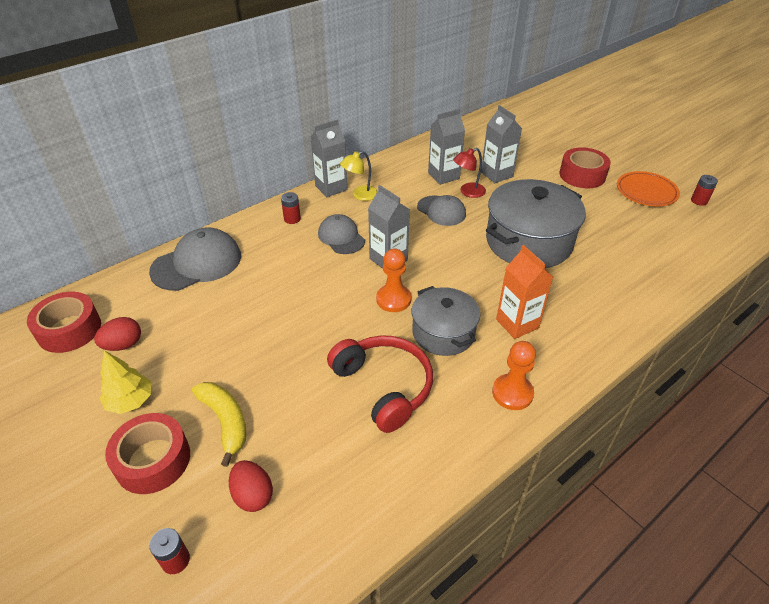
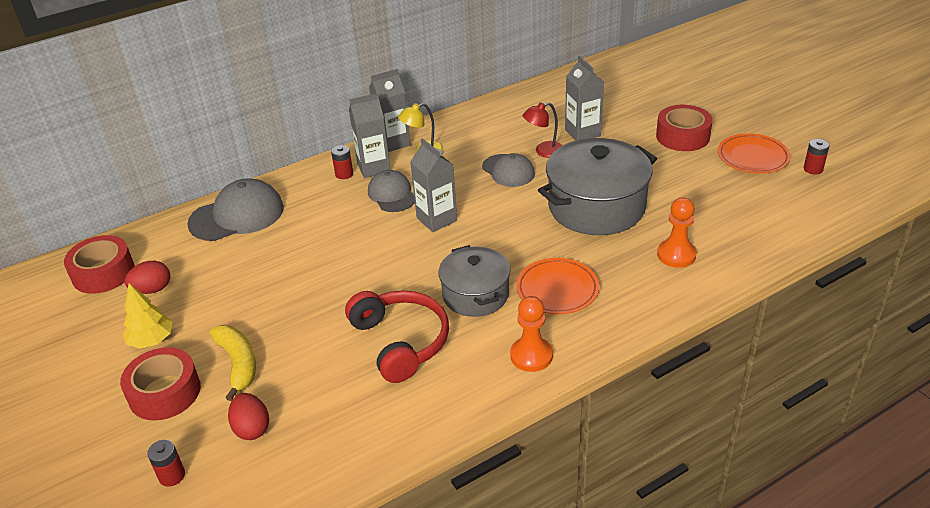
camera: 10 degrees right, 5 degrees down
orange pawn [376,248,411,312] -> orange pawn moved to [657,197,697,268]
grey carton [428,109,465,185] -> grey carton moved to [349,93,391,178]
orange carton [496,245,553,339] -> orange plate [516,258,599,314]

